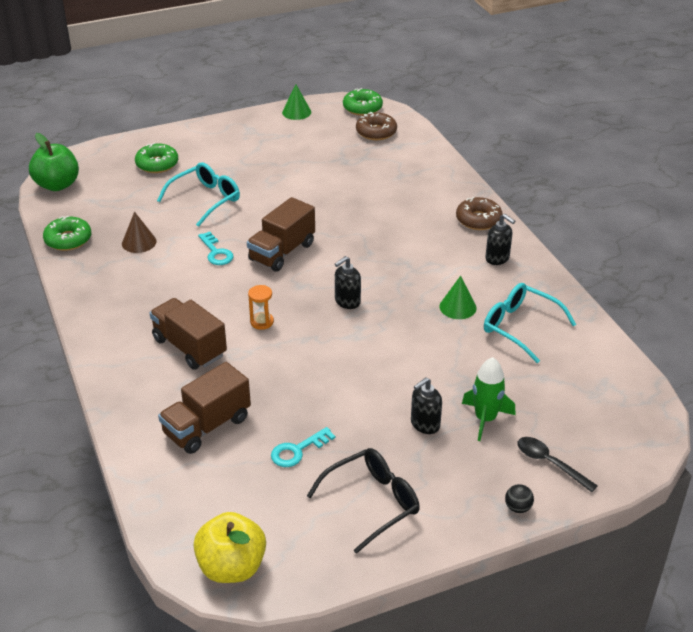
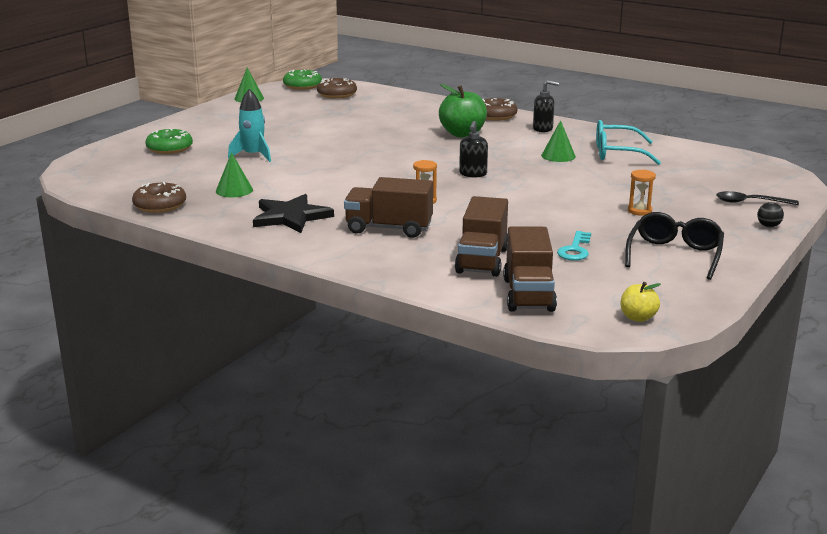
camera: 35 degrees left, 15 degrees down
green apple [29,133,79,191] -> green apple moved to [439,84,487,137]
green donut [43,216,91,251] -> brown donut [132,182,186,213]
brown cone [122,212,157,253] -> green cone [216,152,253,197]
turquoise glasses [157,163,240,227] -> turquoise rocket [228,89,271,162]
yellow apple [193,512,266,583] -> yellow apple [621,282,661,322], size x0.54
turquoise key [198,232,234,265] -> none
brown truck [247,197,315,272] -> brown truck moved to [503,226,557,312]
black soap dispenser [411,377,442,434] -> orange hourglass [628,170,656,216]
green rocket [462,357,516,441] -> none
none -> black star [253,194,334,233]

